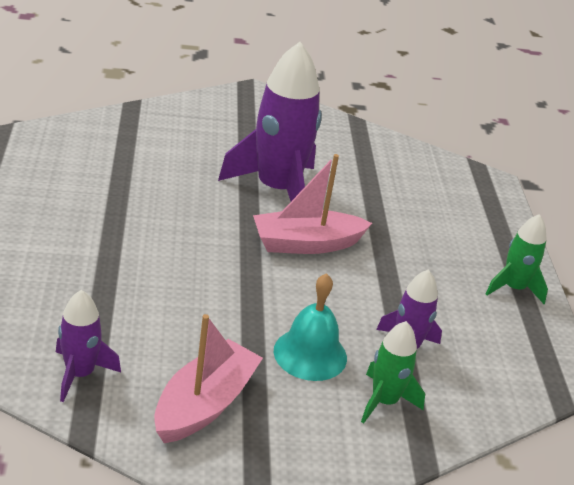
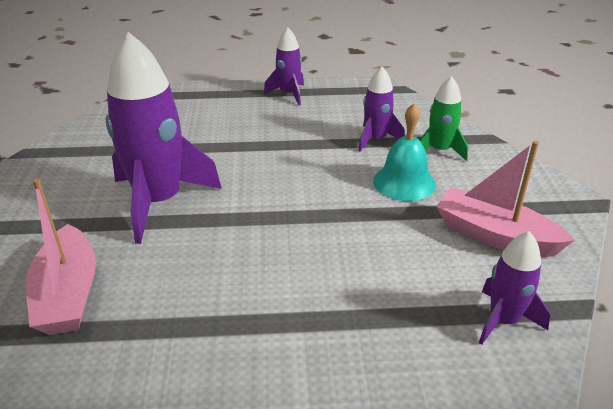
camera: 85 degrees left, 0 degrees up
pink boat [253,154,372,254] -> pink boat moved to [26,179,96,335]
green rocket [486,214,548,304] -> purple rocket [264,27,304,105]

